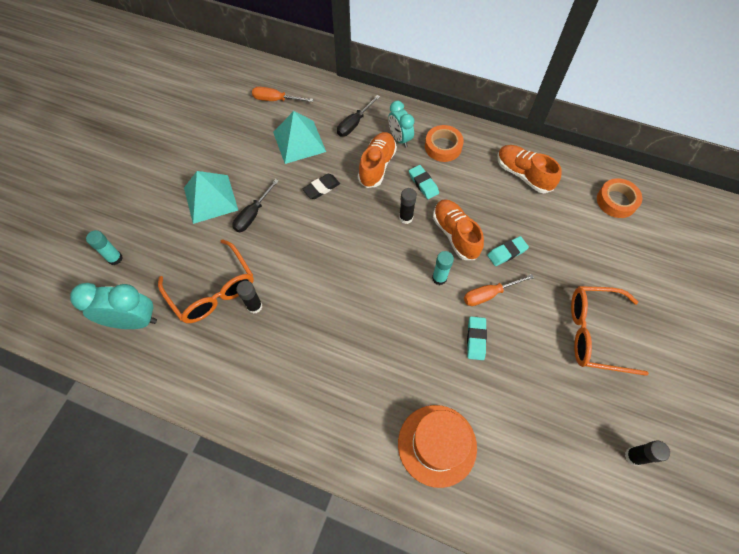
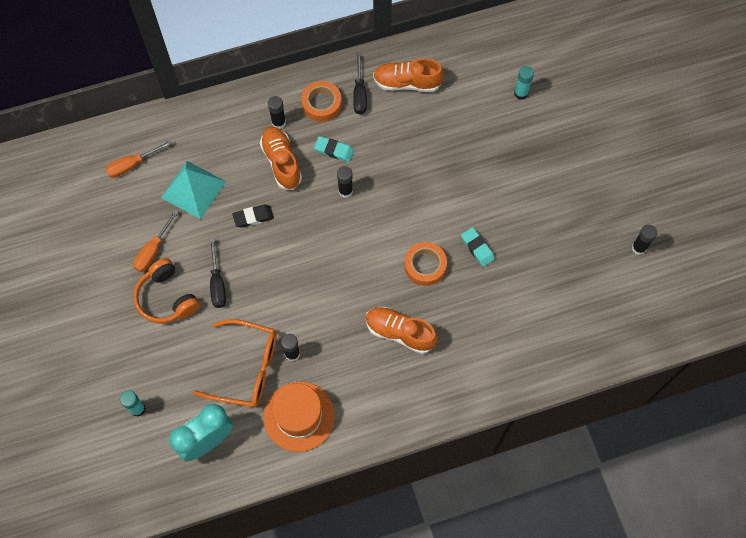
camera: 40 degrees left, 5 degrees up
turquoise pyramid [184,171,238,224] -> orange headphones [133,258,200,324]
black eraser [303,174,340,199] -> black eraser turned 60 degrees clockwise [232,205,274,228]
black screwdriver [337,95,380,137] -> black screwdriver moved to [353,53,367,115]
turquoise clock [388,101,414,147] -> black glue stick [268,96,286,129]
orange hat [398,405,477,488] -> orange hat moved to [263,382,335,452]
turquoise glue stick [432,251,454,285] -> turquoise glue stick moved to [514,66,534,100]
orange shoe [433,199,484,260] -> orange shoe moved to [366,307,438,354]
orange screwdriver [464,274,534,306] -> orange screwdriver moved to [133,210,178,272]
turquoise eraser [487,236,529,266] -> none
orange glasses [571,286,649,376] -> none
orange tape [597,178,642,218] -> orange tape moved to [404,242,447,286]

